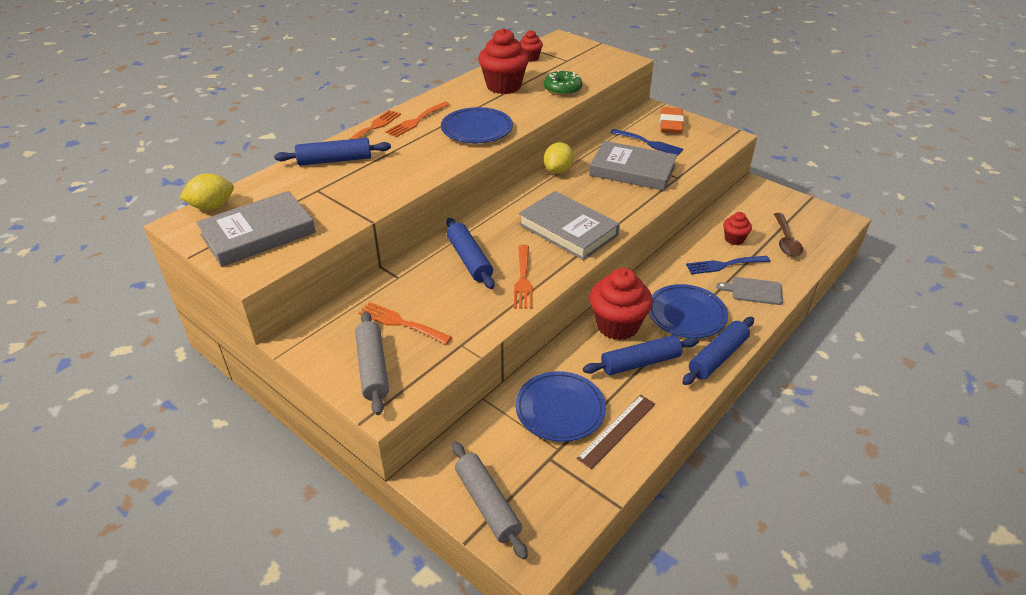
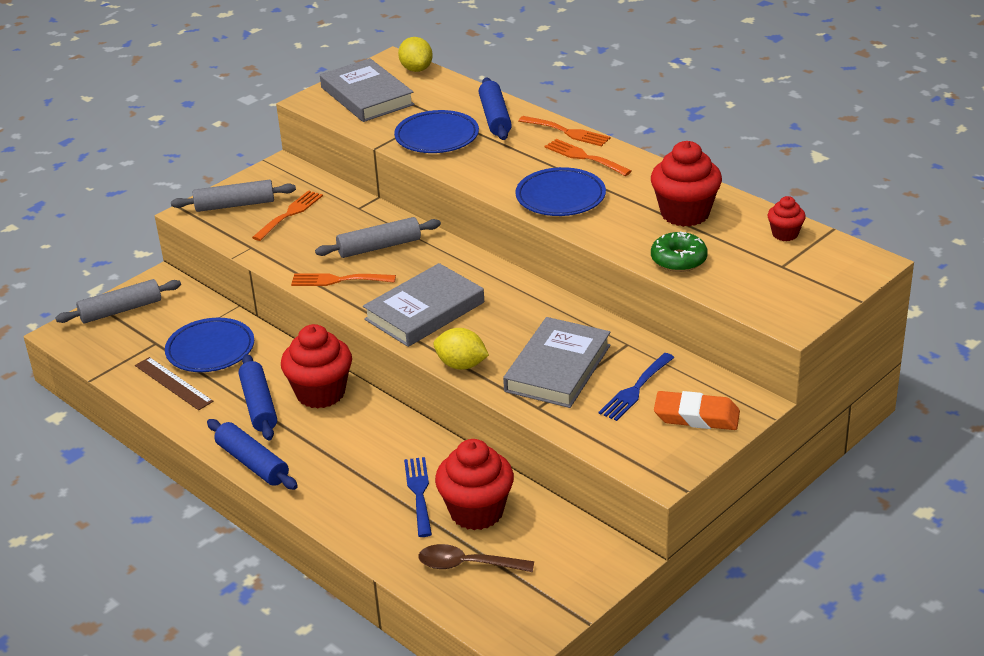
camera: 95 degrees right, 5 degrees down
blue rolling pin [446,218,495,289] -> grey rolling pin [315,217,441,258]
yellow lemon [544,142,574,174] -> yellow lemon moved to [433,328,489,370]
blue plate [649,284,728,338] -> blue plate moved to [394,110,479,153]
grey cutting board [716,277,783,305] -> none
red cupcake [723,212,752,245] -> red cupcake [435,439,514,530], size x1.92

